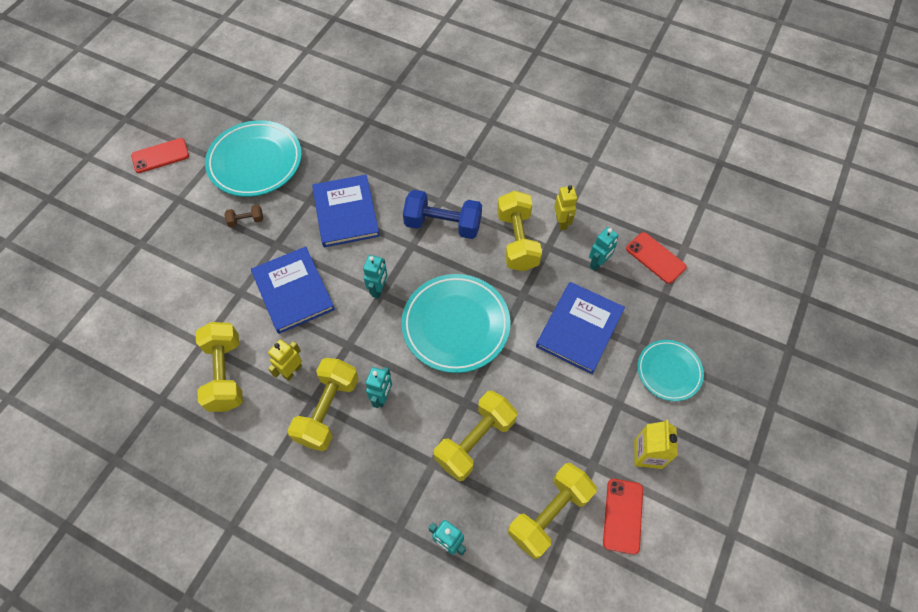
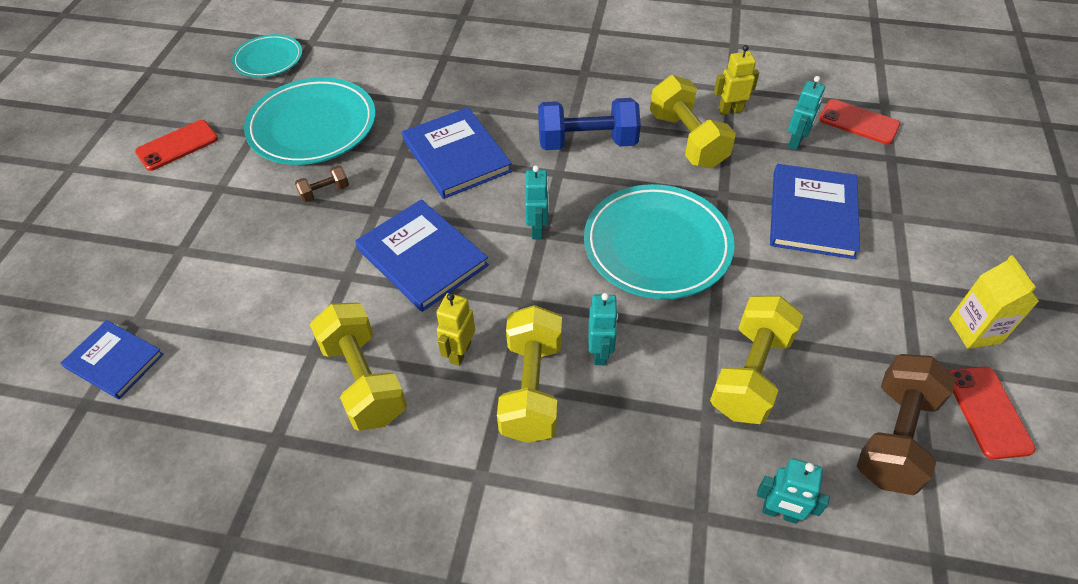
camera: 15 degrees left, 10 degrees down
yellow dumbbell [508,463,597,559] -> brown dumbbell [857,354,956,495]
yellow robot [554,185,577,230] -> yellow robot turned 75 degrees counterclockwise [714,45,759,115]
turquoise plate [638,340,704,401] -> turquoise plate moved to [232,34,302,77]
none -> blue book [61,320,164,399]

